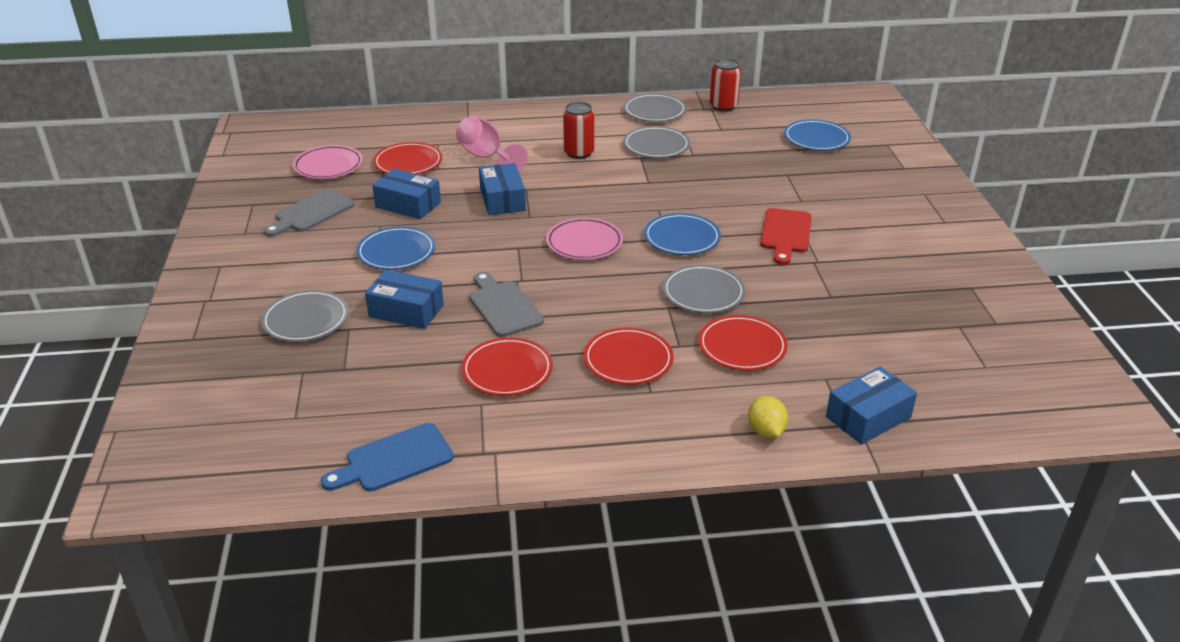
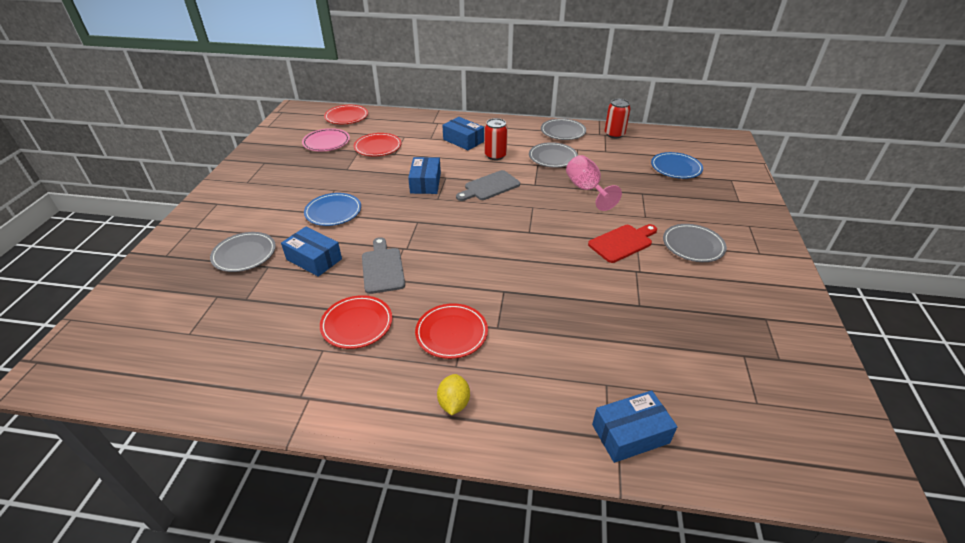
camera: 15 degrees right, 5 degrees up
grey cutting board [264,189,354,237] -> grey cutting board moved to [456,170,520,201]
blue cutting board [321,423,454,491] -> none
blue box [372,169,441,219] -> blue box moved to [442,117,484,150]
pink goblet [456,115,528,174] -> pink goblet moved to [566,155,622,211]
pink plate [546,218,623,260] -> none
blue plate [644,213,721,255] -> none
grey plate [663,265,746,313] -> grey plate moved to [663,224,727,262]
red plate [699,315,788,371] -> red plate moved to [324,105,368,124]
yellow lemon [748,396,788,438] -> yellow lemon moved to [437,374,470,415]
red cutting board [760,208,812,265] -> red cutting board turned 150 degrees counterclockwise [588,224,657,263]

